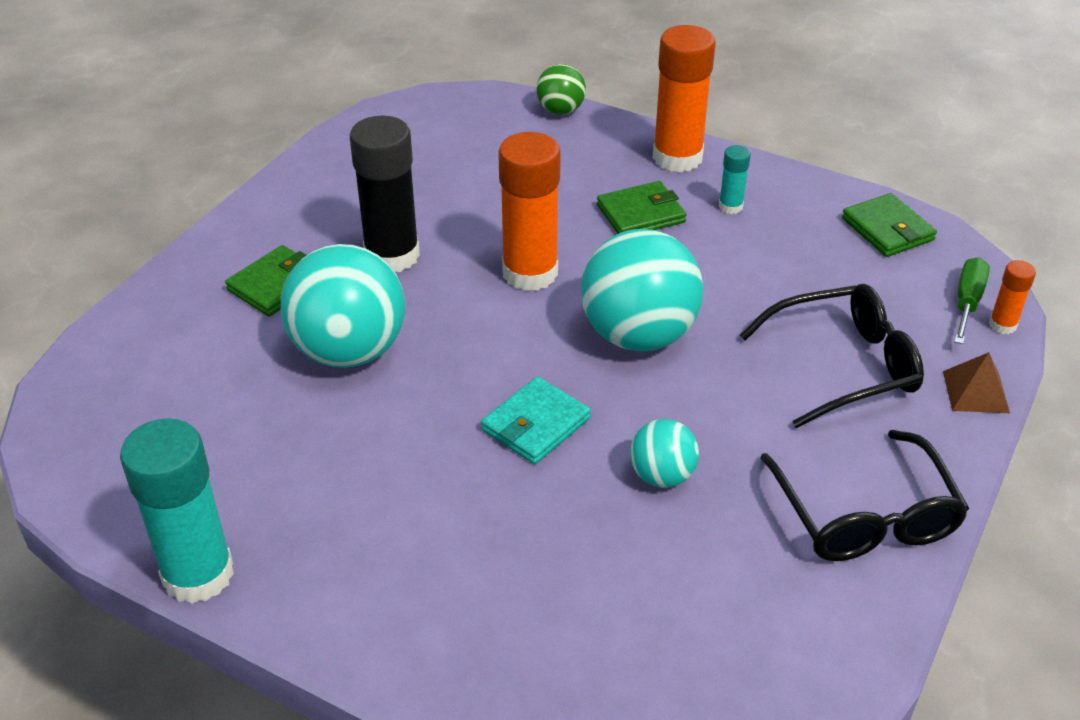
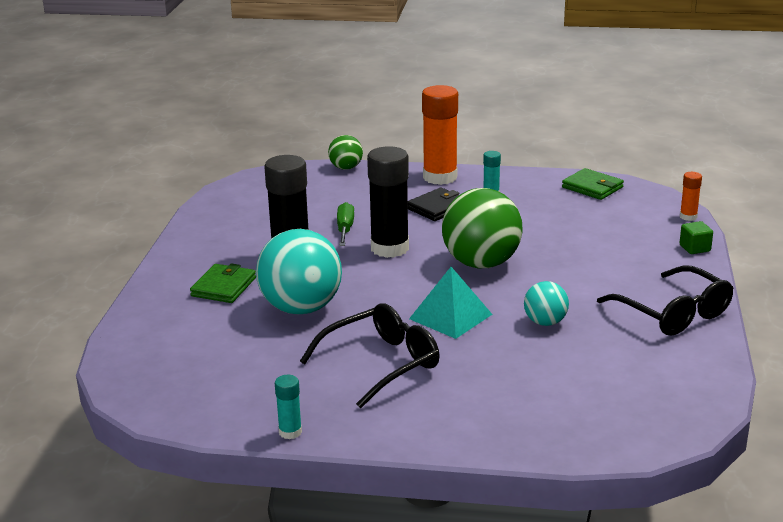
camera: 20 degrees left, 15 degrees down
turquoise glue stick [120,418,234,604] -> turquoise glue stick [275,375,302,439], size x0.47
turquoise wallet [481,376,591,464] -> turquoise pyramid [409,267,493,339]
orange glue stick [498,132,561,291] -> black glue stick [367,147,409,258]
turquoise ball [581,229,704,351] -> green ball [442,188,522,268]
green wallet [597,181,687,234] -> black wallet [408,188,460,221]
black glasses [740,284,924,428] -> black glasses moved to [300,303,440,408]
brown pyramid [943,352,1010,413] -> green cube [680,221,713,254]
green screwdriver [954,257,990,344] -> green screwdriver moved to [337,202,354,246]

